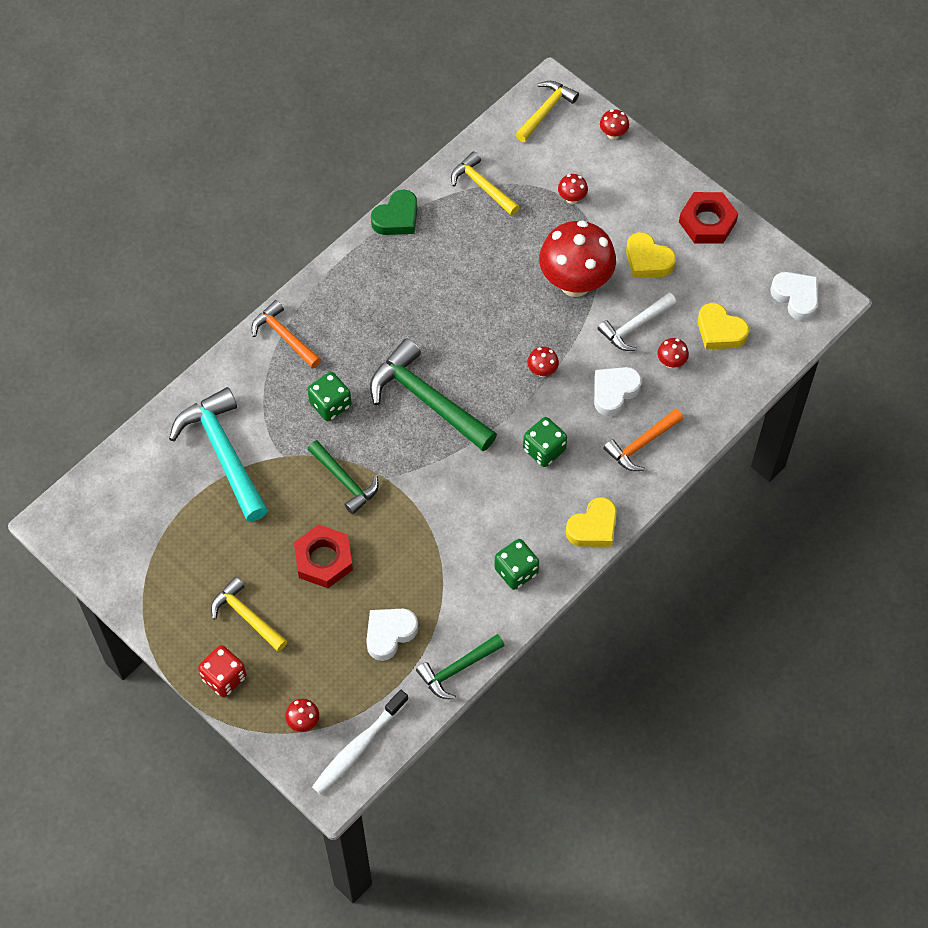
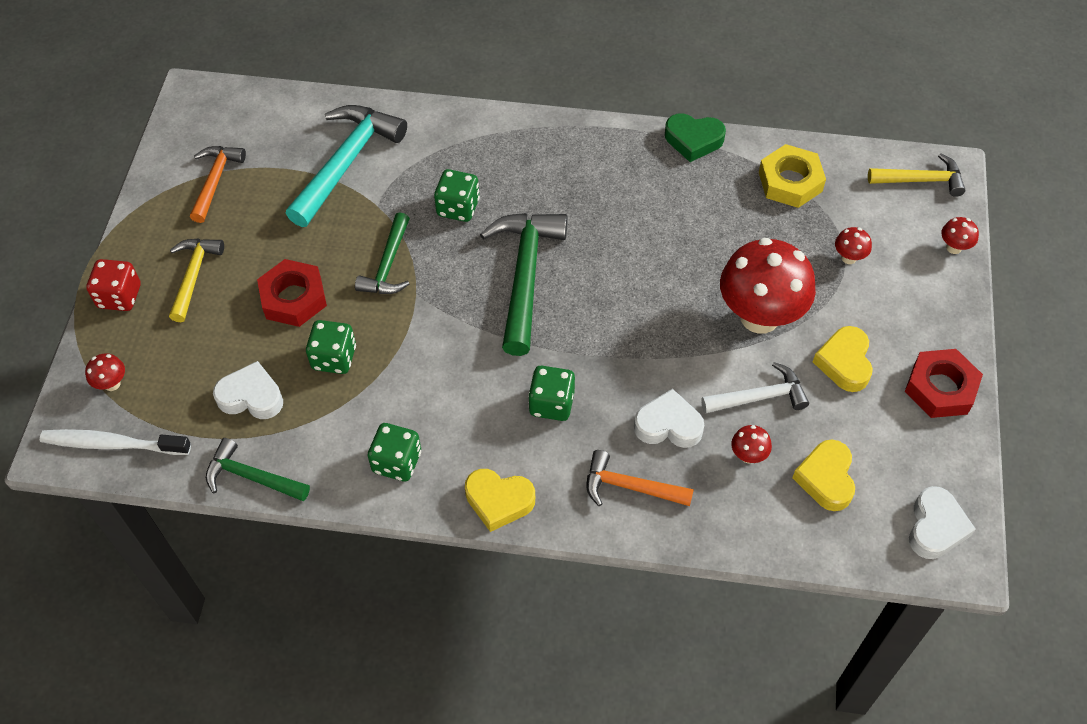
camera: 55 degrees right, 5 degrees down
orange hammer [251,300,321,369] -> orange hammer moved to [190,146,246,223]
yellow hammer [451,151,520,216] -> yellow nut [759,144,826,208]
red mushroom [527,347,559,377] -> none
white hammer [598,293,676,351] -> white hammer turned 150 degrees clockwise [701,362,809,414]
none -> green dice [306,320,356,374]

